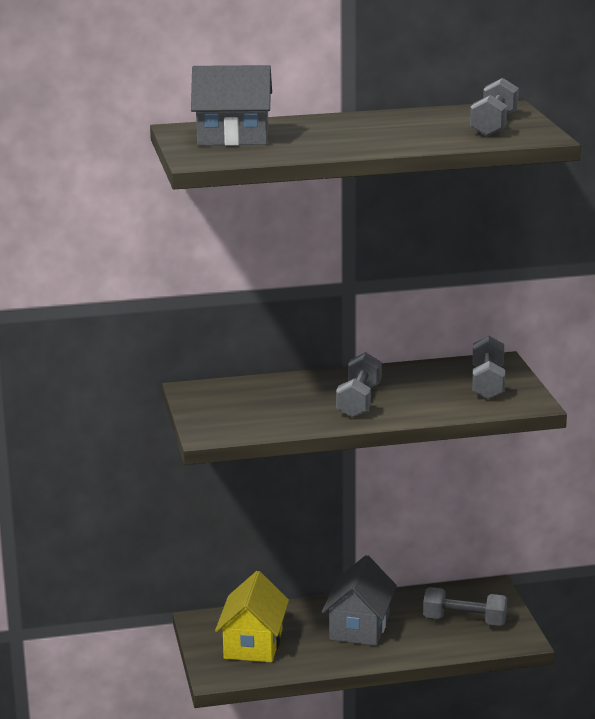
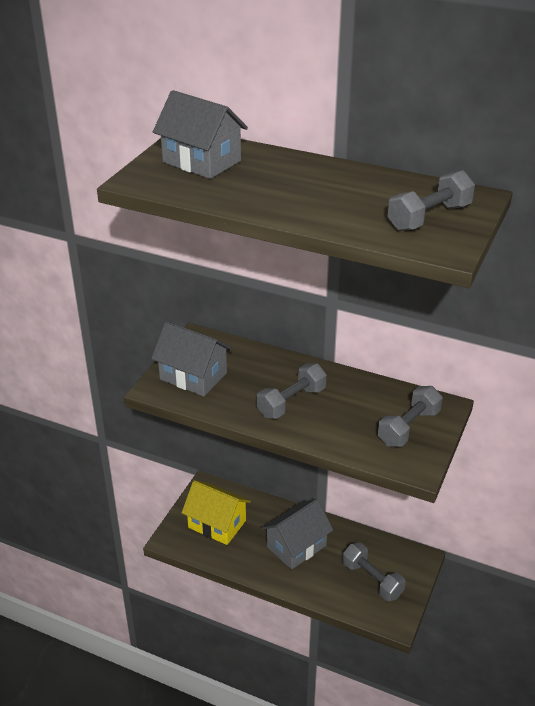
camera: 35 degrees right, 15 degrees up
yellow house [215,571,289,662] -> yellow house turned 75 degrees clockwise [182,480,251,545]
none -> grey house [151,321,232,396]

